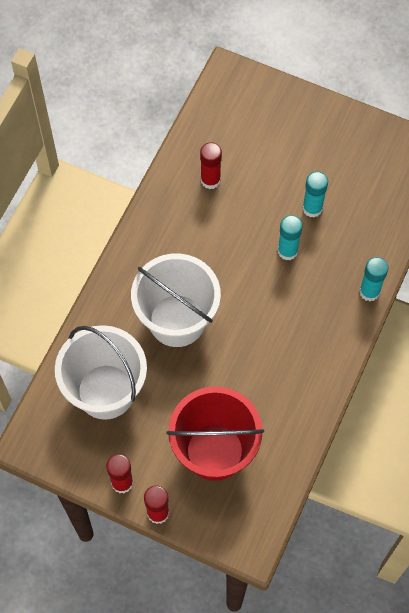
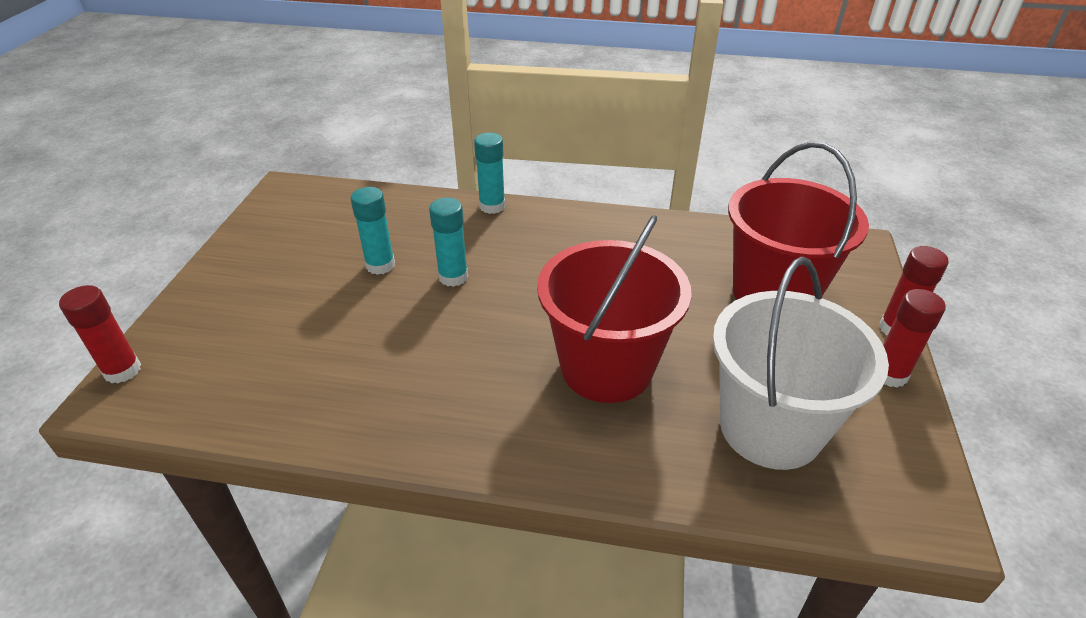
camera: 105 degrees left, 25 degrees down
white bucket [131,253,221,347] -> red bucket [537,215,692,403]
red glue stick [200,142,222,189] -> red glue stick moved to [59,285,141,384]

